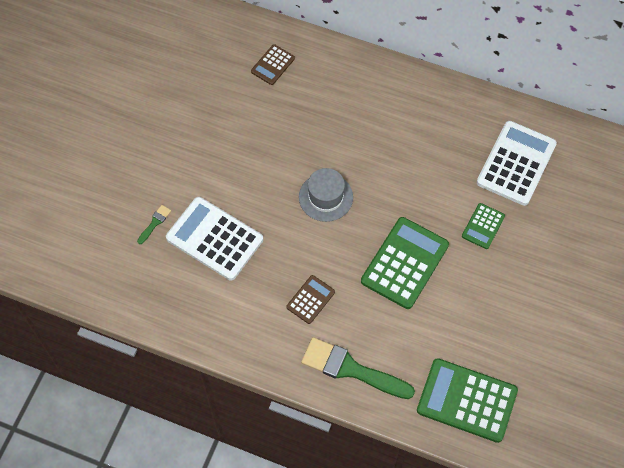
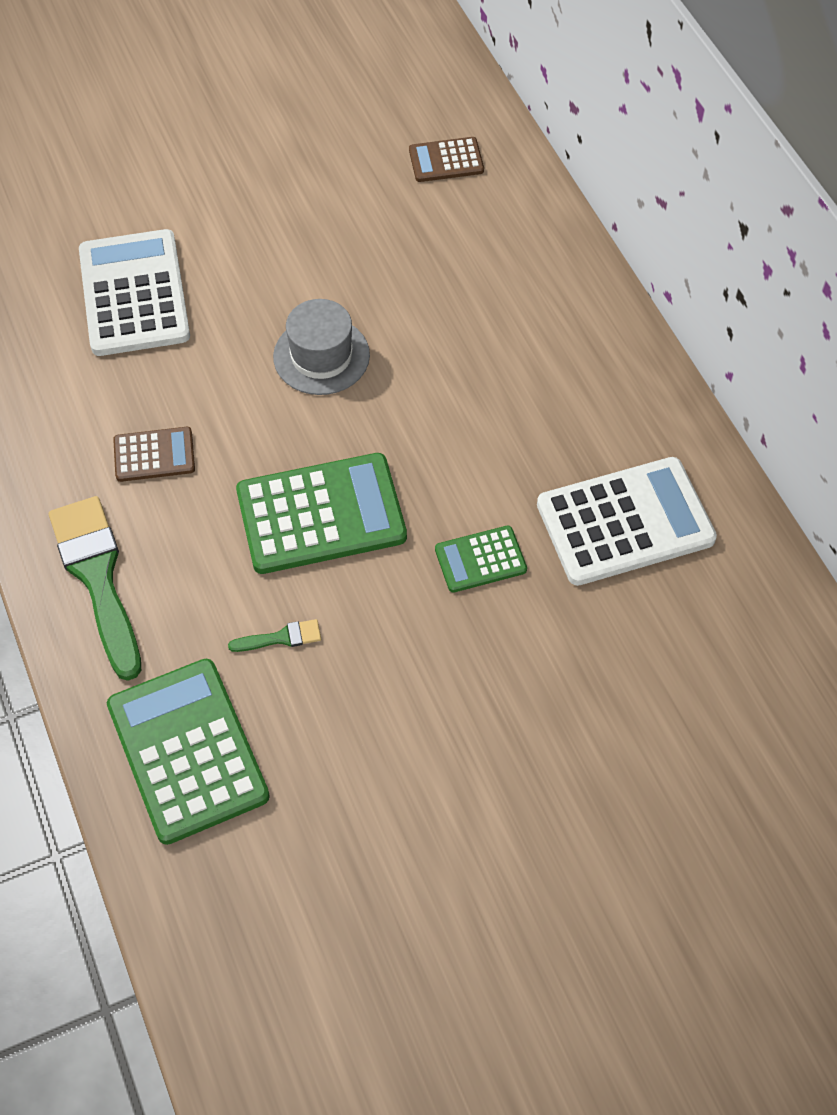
camera: 45 degrees right, 5 degrees down
green brush [137,205,171,244] -> green brush moved to [228,619,321,652]

